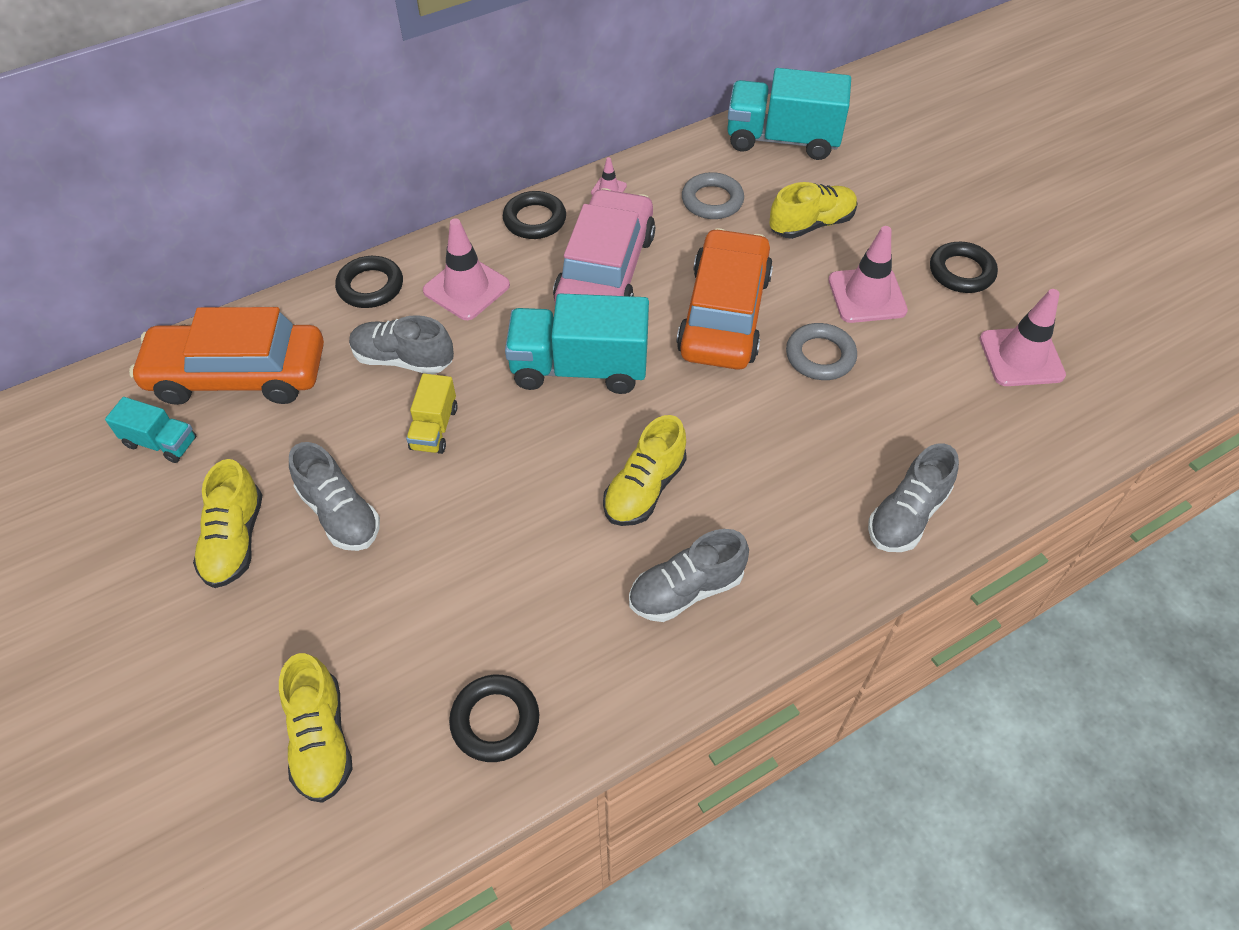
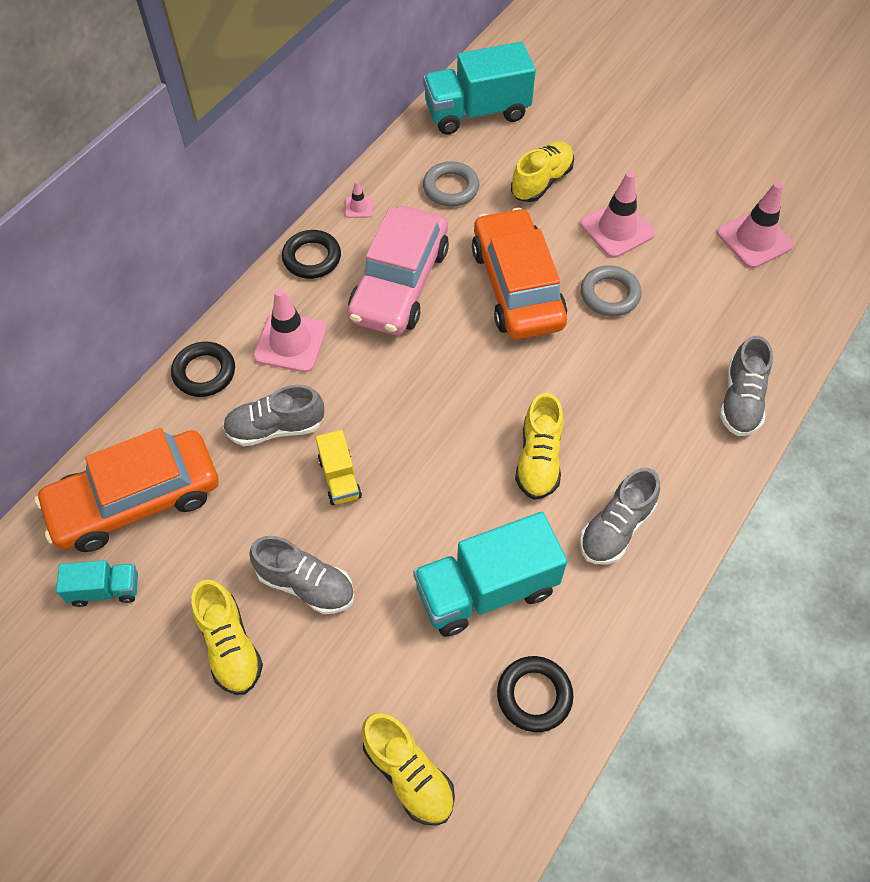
camera: 25 degrees left, 5 degrees up
turquoise truck [505,293,649,394] -> turquoise truck moved to [413,512,568,637]
pink car [553,188,655,304] -> pink car turned 150 degrees counterclockwise [347,206,449,335]
black ring [930,242,998,293] -> none

